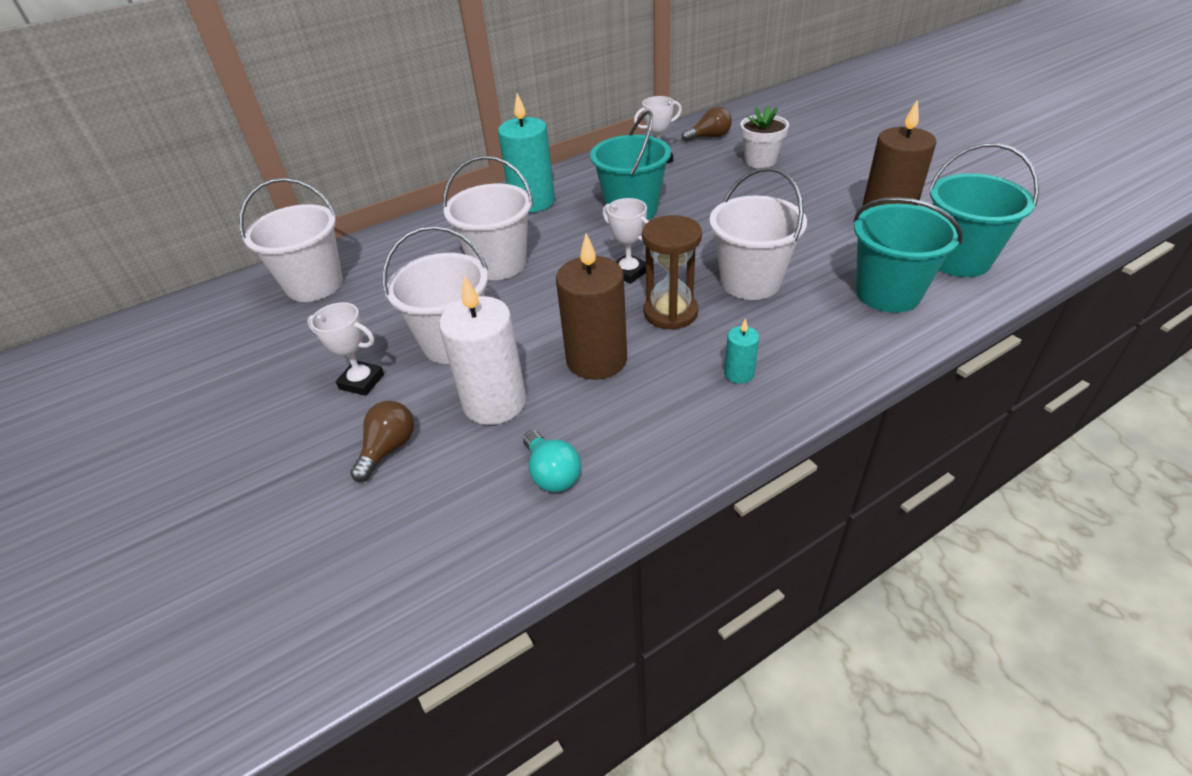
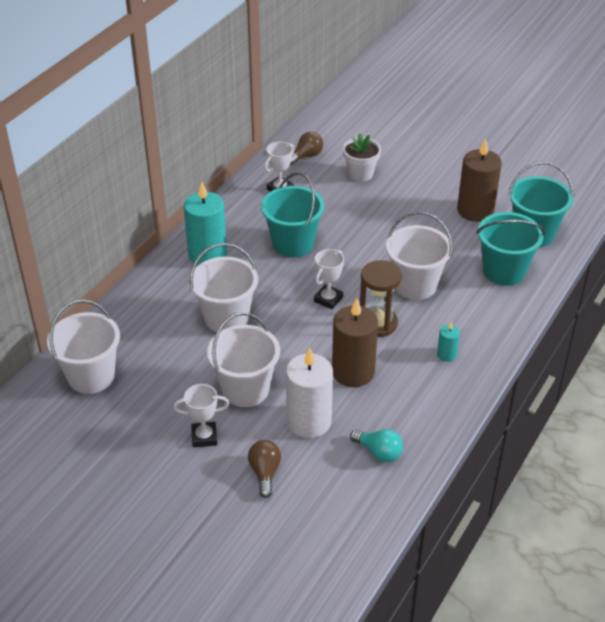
camera: 30 degrees left, 0 degrees up
white trophy [603,198,649,284] -> white trophy turned 75 degrees counterclockwise [314,249,344,309]

